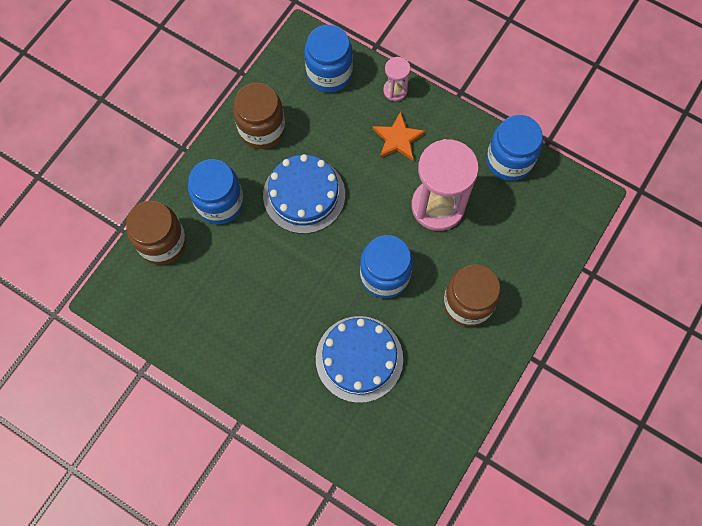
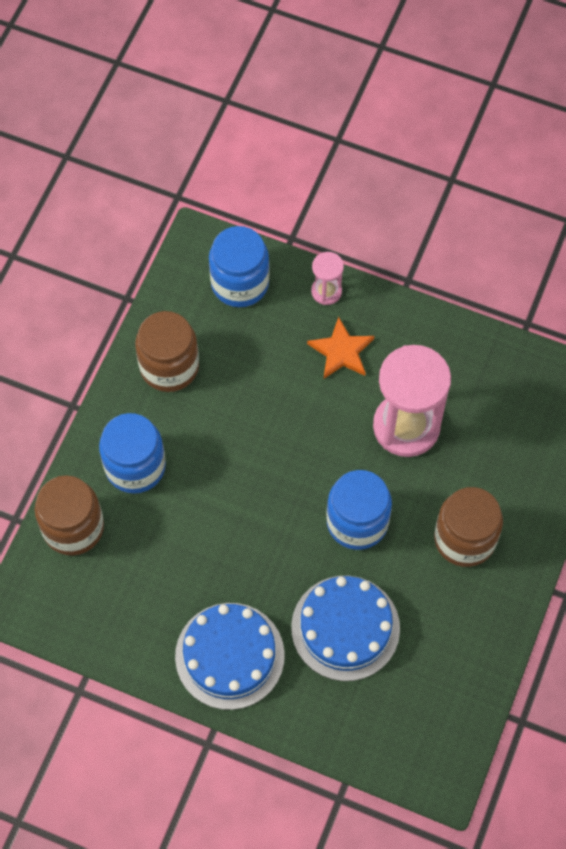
camera: 10 degrees left, 5 degrees down
blue cake [263,154,345,234] -> blue cake moved to [175,603,285,710]
blue jar [486,115,543,181] -> none

